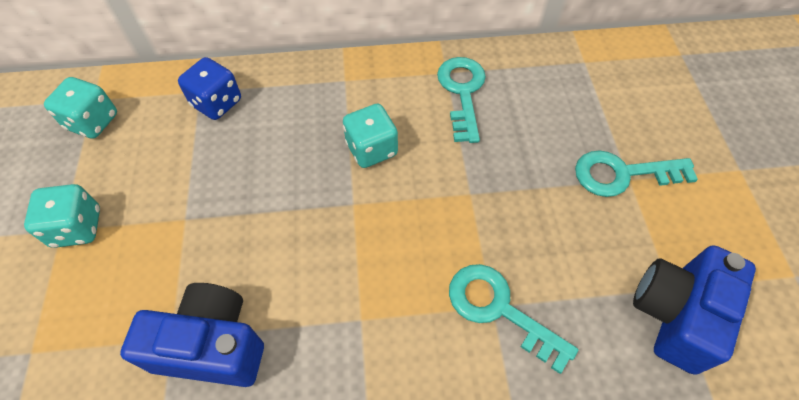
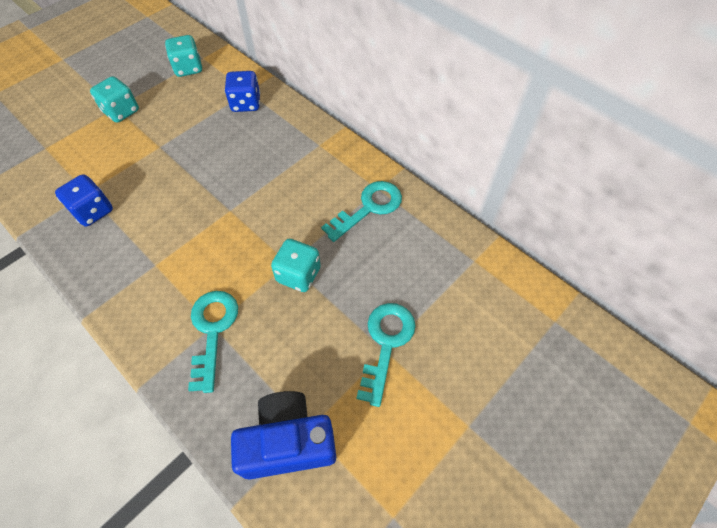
camera: 50 degrees right, 0 degrees up
blue camera [120,283,264,387] -> blue dice [55,174,113,227]
turquoise dice [343,104,398,168] -> turquoise dice moved to [271,239,321,292]
turquoise key [575,150,698,197] -> turquoise key turned 60 degrees clockwise [356,303,416,407]

